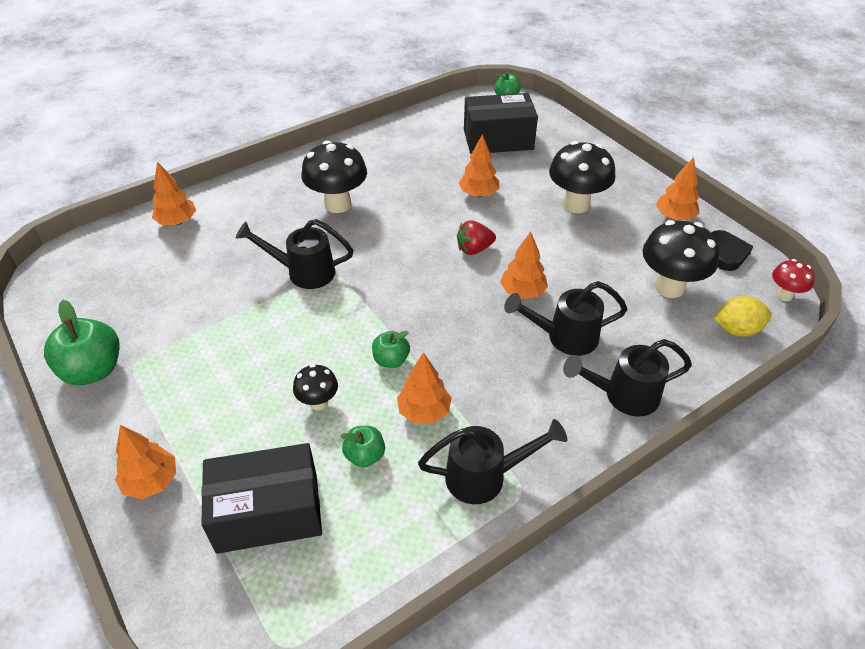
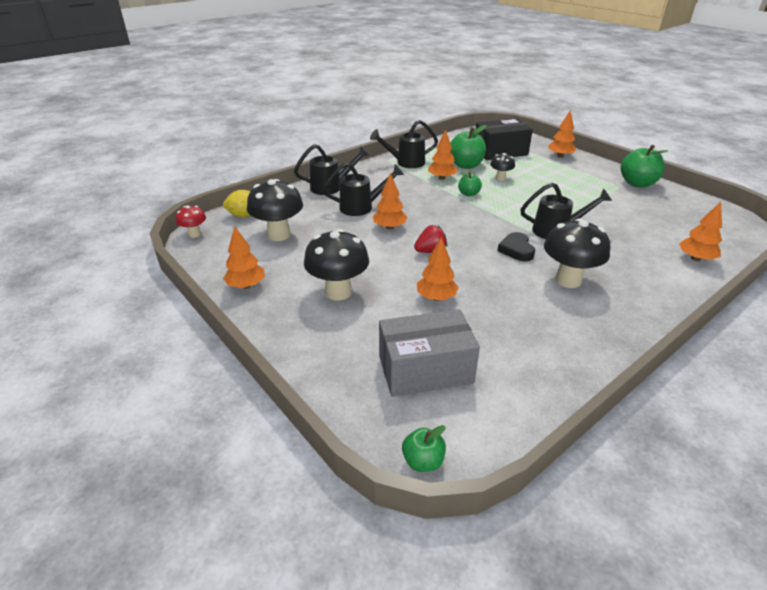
camera: 175 degrees right, 10 degrees down
green apple [341,426,385,467] -> green apple [450,125,486,169], size x1.77
black box [464,93,538,154] -> grey box [379,309,480,397]
black heart [711,230,753,271] -> black heart moved to [497,232,535,261]

